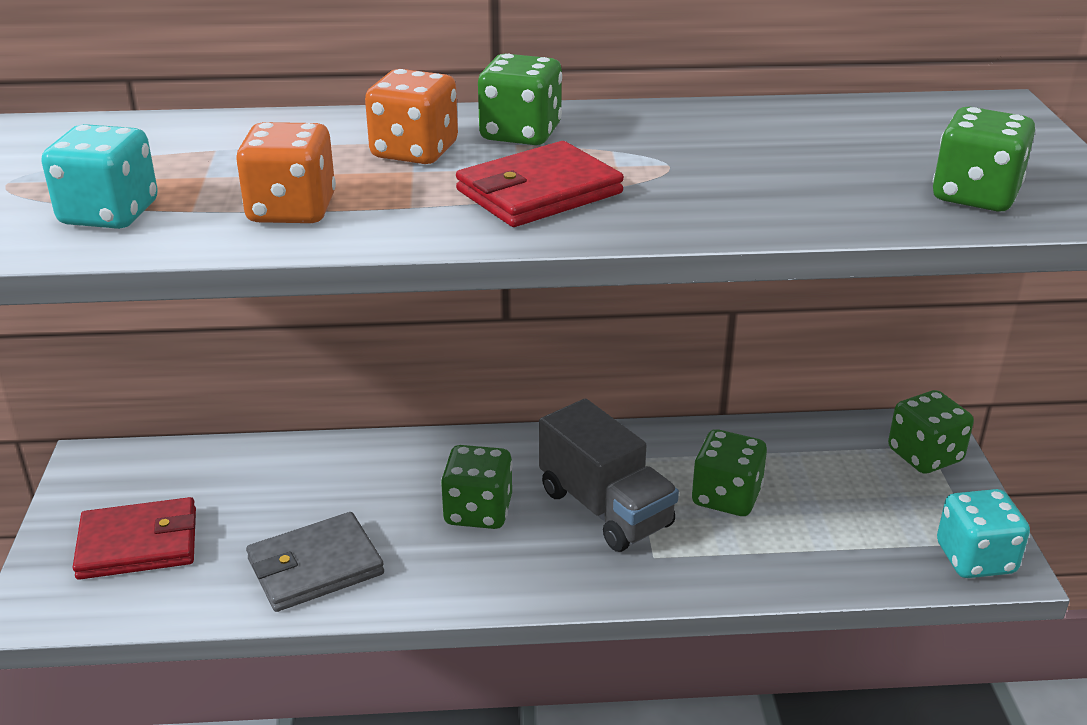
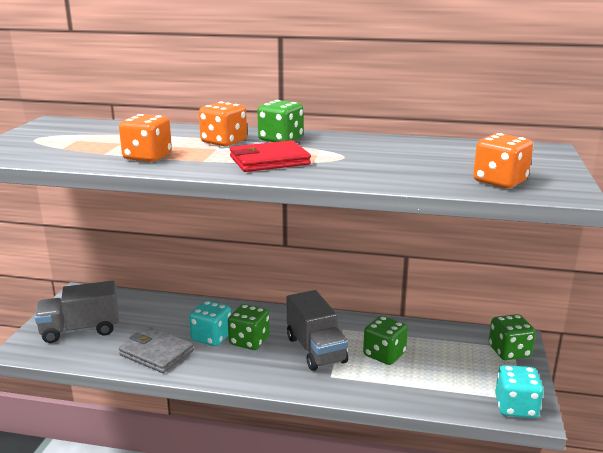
camera: 15 degrees right, 10 degrees down
turquoise dice [41,124,158,229] -> turquoise dice moved to [189,301,231,346]
red wallet [72,497,196,580] -> grey truck [35,281,119,343]
grey wallet [246,512,384,612] -> grey wallet turned 45 degrees clockwise [119,327,194,373]
green dice [933,107,1035,212] -> orange dice [473,133,533,188]

